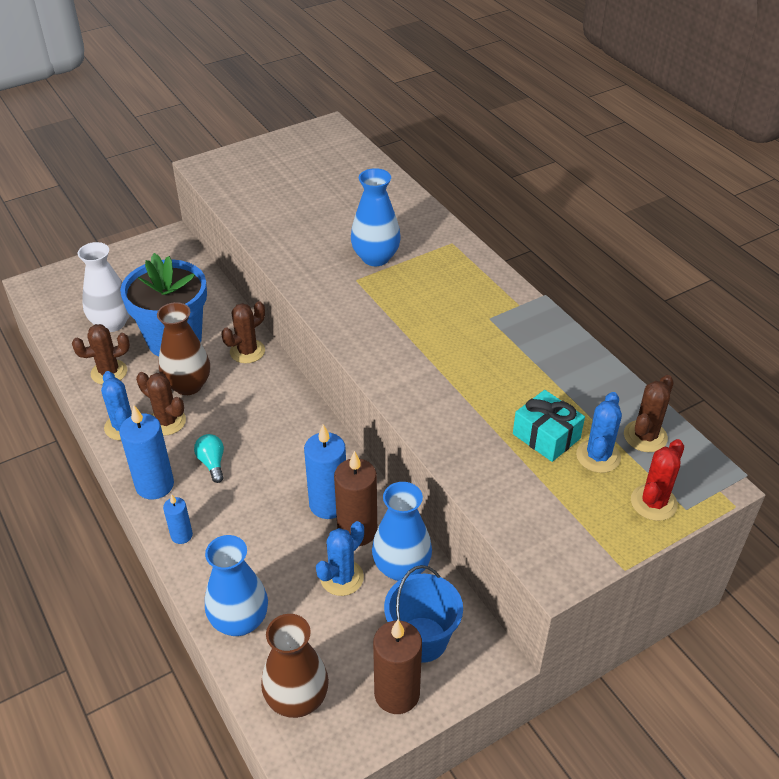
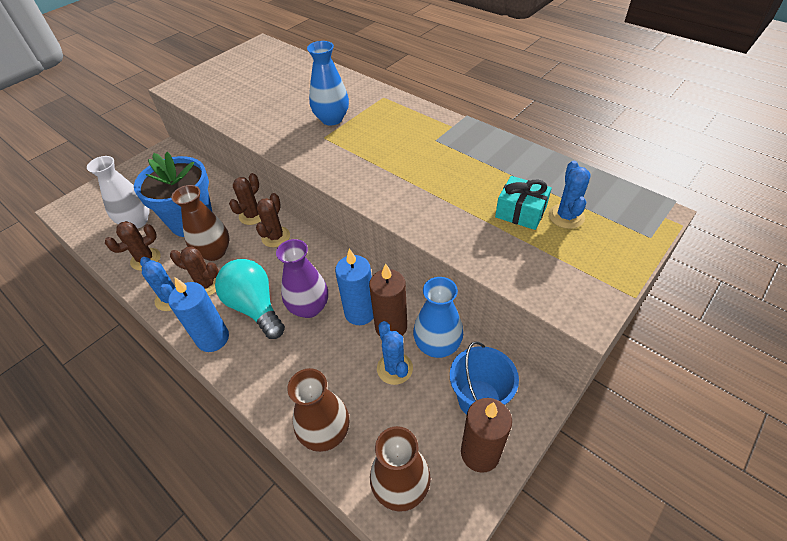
camera: 15 degrees left, 5 degrees up
blue candle [163,494,193,544] -> none
turquoise light bulb [194,434,224,483] -> turquoise light bulb [215,259,285,339], size x2.09
blue vase [205,535,268,636] -> brown vase [287,368,349,452]
blue cactus [316,521,364,596] -> blue cactus turned 45 degrees counterclockwise [377,321,413,385]
brown cactus [624,375,674,452] -> brown cactus moved to [256,193,290,247]
red cactus [631,439,684,521] -> none
none -> purple vase [276,239,328,318]

